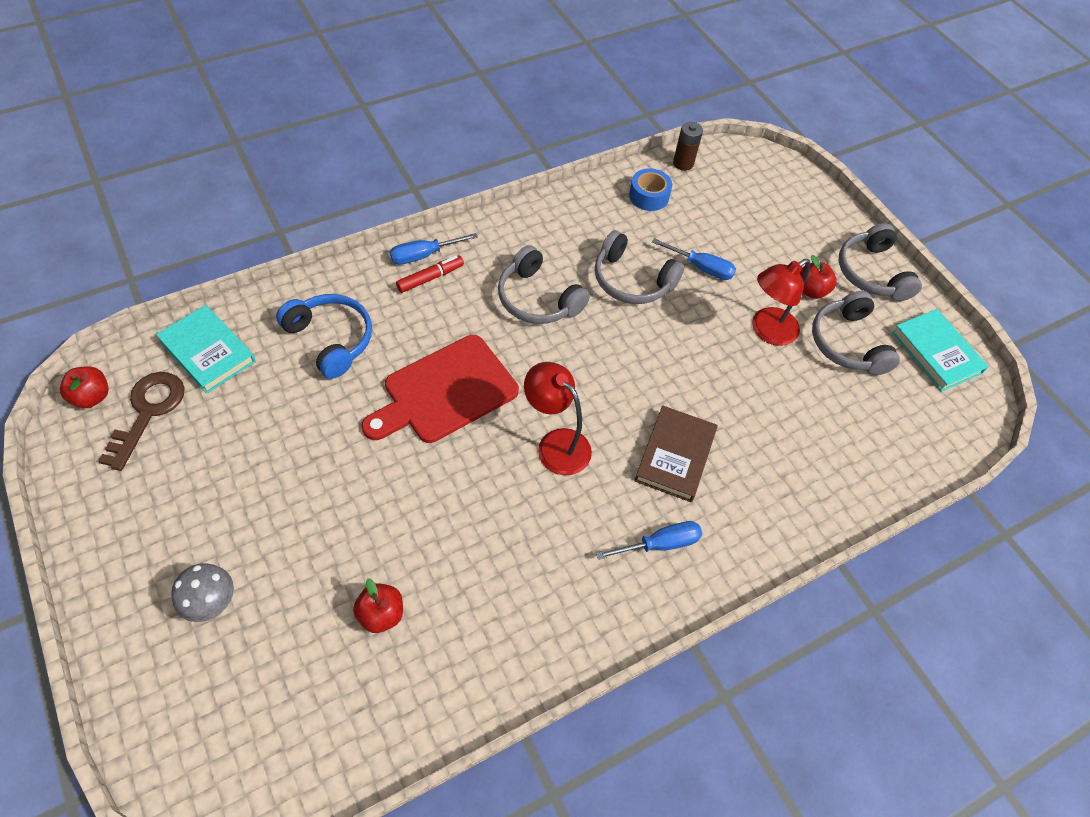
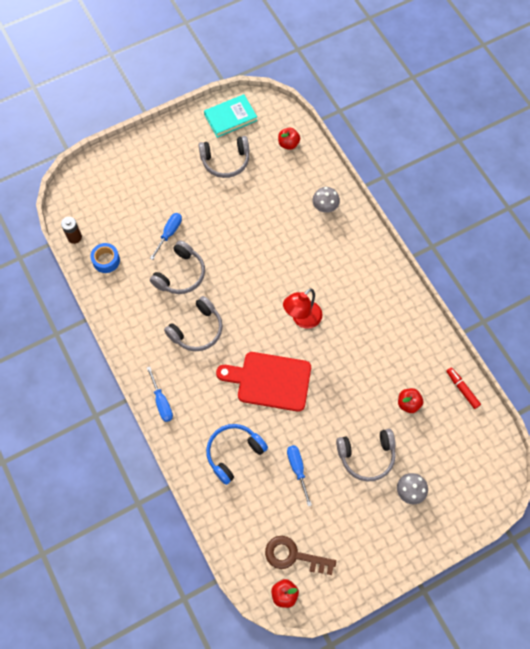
camera: 85 degrees left, 10 degrees up
turquoise book [156,305,256,394] -> none
red cutting board [361,335,519,443] -> red cutting board turned 135 degrees clockwise [216,352,311,412]
red marker [396,255,464,293] -> red marker moved to [446,367,481,409]
blue screwdriver [596,521,702,560] -> blue screwdriver moved to [287,445,312,506]
brown book [634,405,718,502] -> none
red lamp [752,259,810,346] -> none
red apple [799,255,837,299] -> red apple moved to [278,128,300,150]
grey headphones [839,223,922,301] -> grey headphones moved to [336,429,396,481]
none -> grey mushroom [312,187,340,213]

